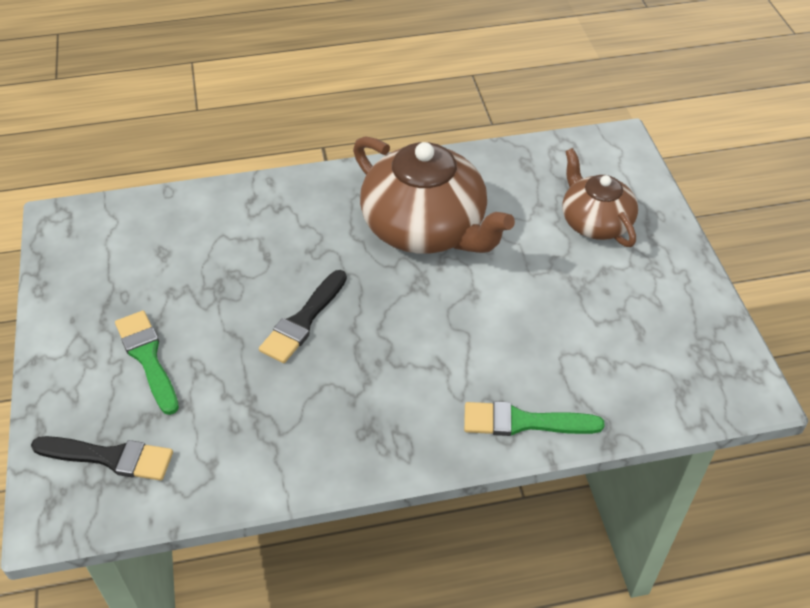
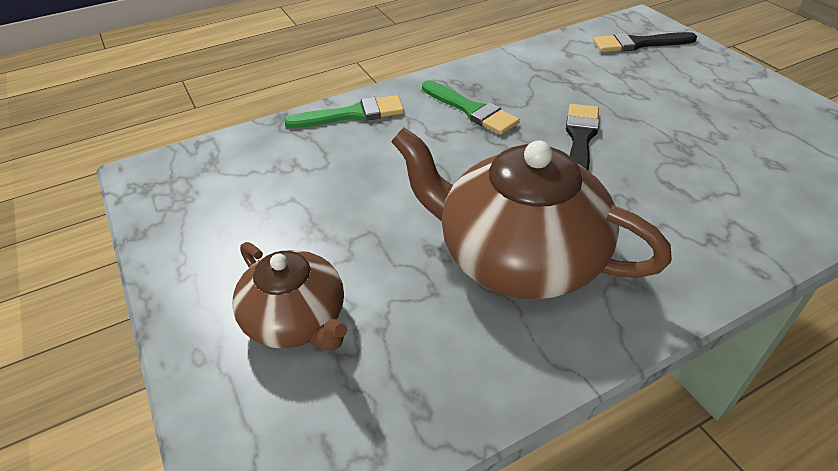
camera: 165 degrees right, 5 degrees down
green brush [115,311,179,415] -> green brush moved to [422,80,520,135]

